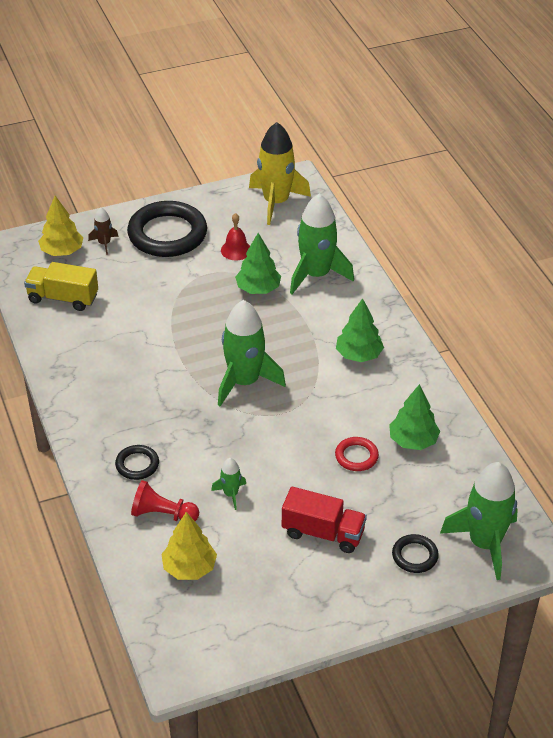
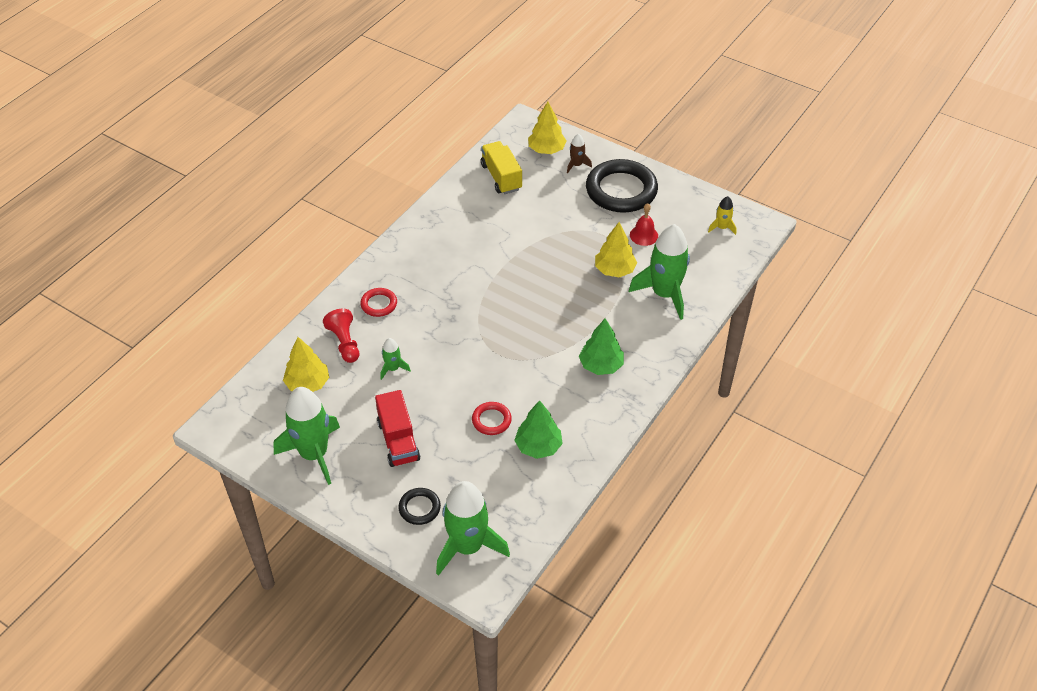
camera: 55 degrees right, 5 degrees up
black ring [115,445,159,480] -> red ring [360,288,397,317]
green rocket [218,300,286,406] -> green rocket moved to [273,387,340,485]
green tree [235,233,281,294] -> yellow tree [595,222,637,277]
yellow rocket [249,122,311,225] -> yellow rocket [708,196,736,235], size x0.46

